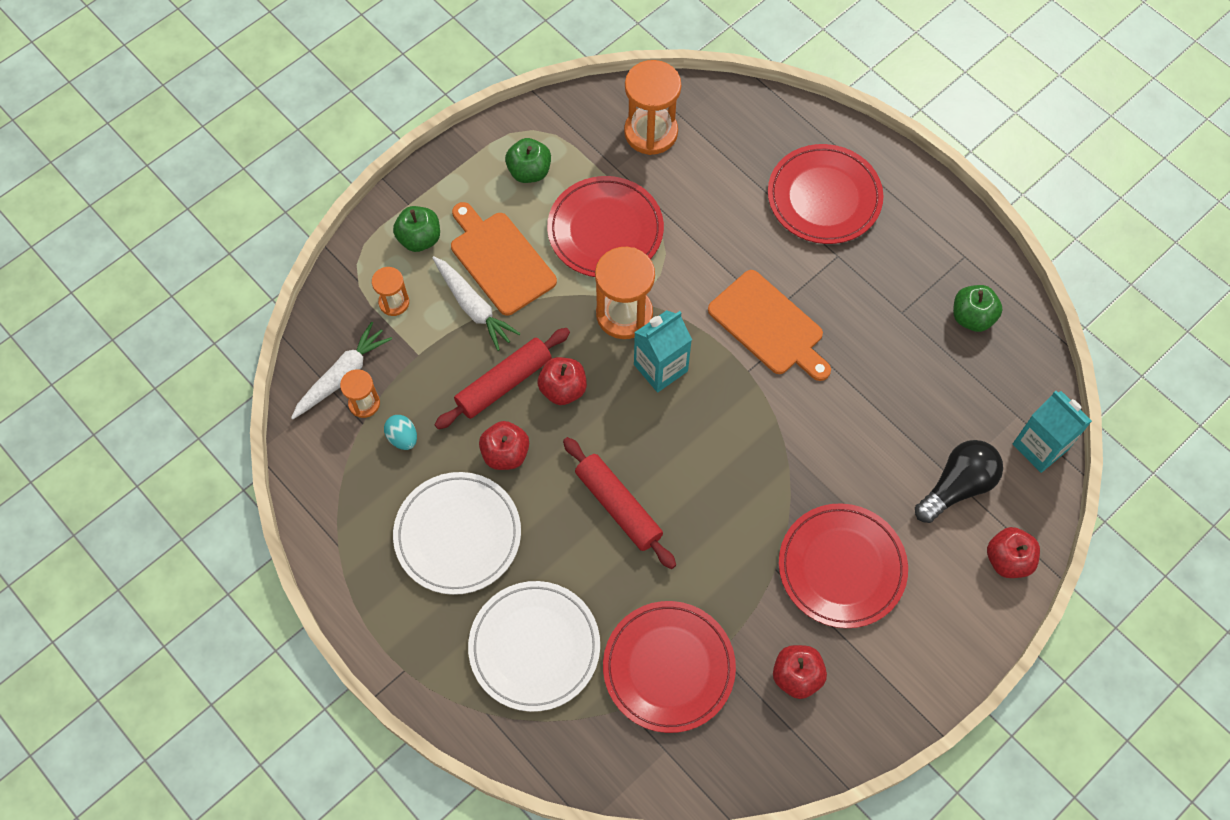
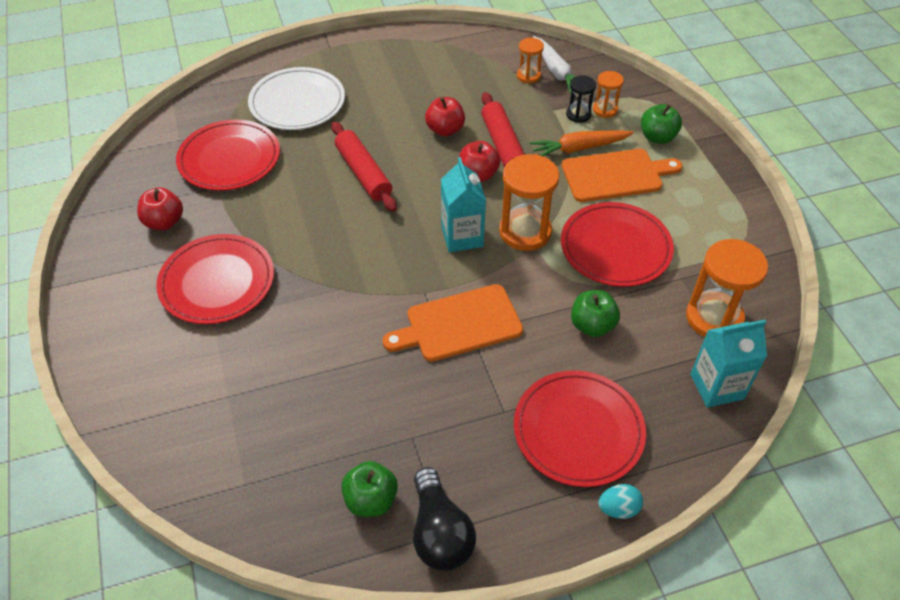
camera: 115 degrees right, 15 degrees down
turquoise egg [384,415,417,450] -> turquoise egg moved to [598,484,643,519]
white plate [393,472,521,595] -> none
white carrot [432,256,521,351] -> orange carrot [530,130,634,156]
green apple [505,138,551,183] -> green apple moved to [571,290,620,337]
red rolling pin [563,437,676,569] -> red rolling pin turned 75 degrees clockwise [331,122,397,212]
black light bulb [915,440,1003,523] -> black light bulb moved to [413,467,476,571]
red apple [987,527,1040,578] -> none
turquoise carton [1013,391,1092,473] -> turquoise carton moved to [690,320,767,408]
none -> black hourglass [566,75,596,123]

